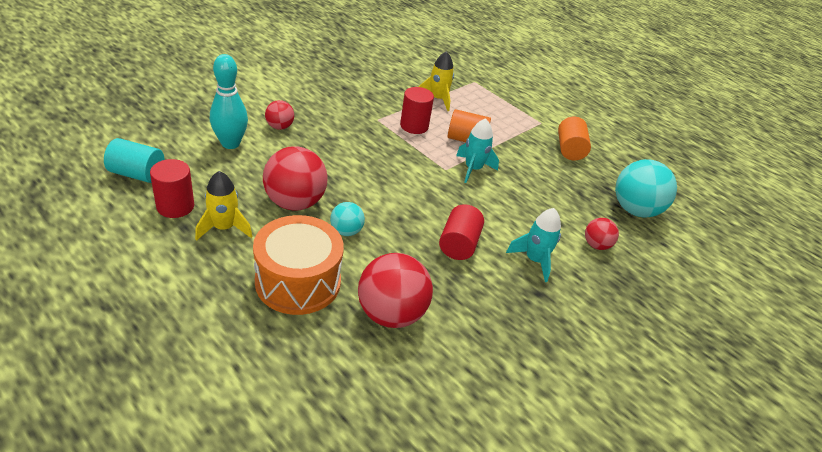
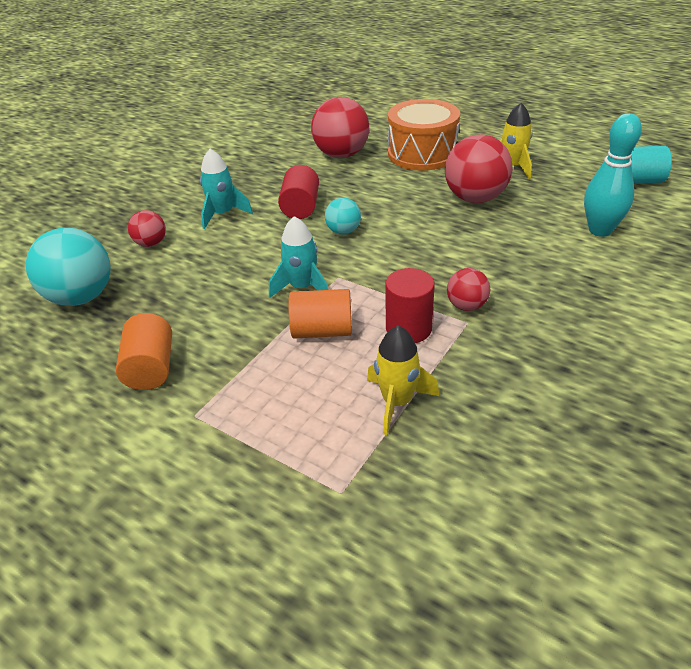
camera: 175 degrees right, 0 degrees up
red cylinder [150,159,194,218] -> none
red ball [265,100,294,130] -> red ball moved to [447,268,490,311]
turquoise ball [330,202,365,236] -> turquoise ball moved to [325,198,361,235]

